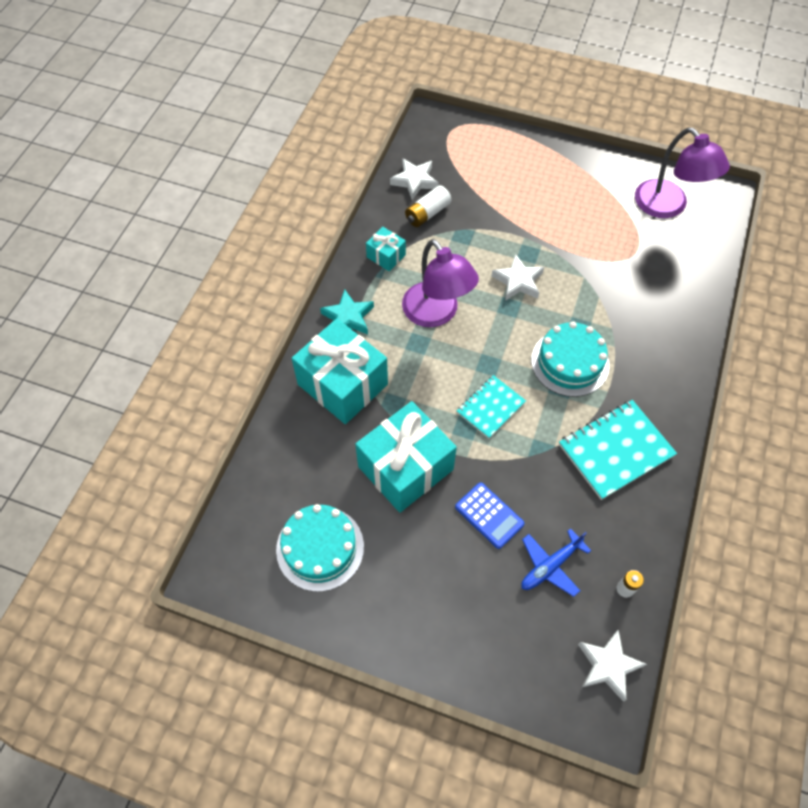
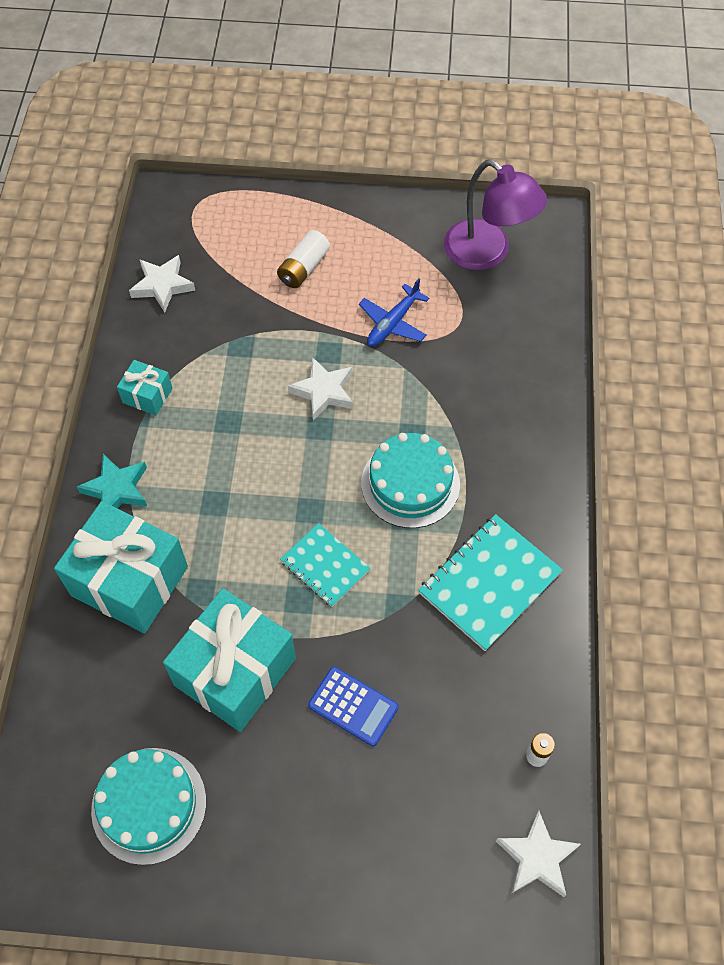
camera: 15 degrees left, 0 degrees up
purple lamp [402,239,479,327] -> none
white battery [405,185,451,227] -> white battery moved to [277,230,330,288]
turquoise notebook [457,375,526,439] -> turquoise notebook turned 75 degrees counterclockwise [280,523,371,607]
blue plane [521,528,591,597] -> blue plane moved to [359,278,429,346]

